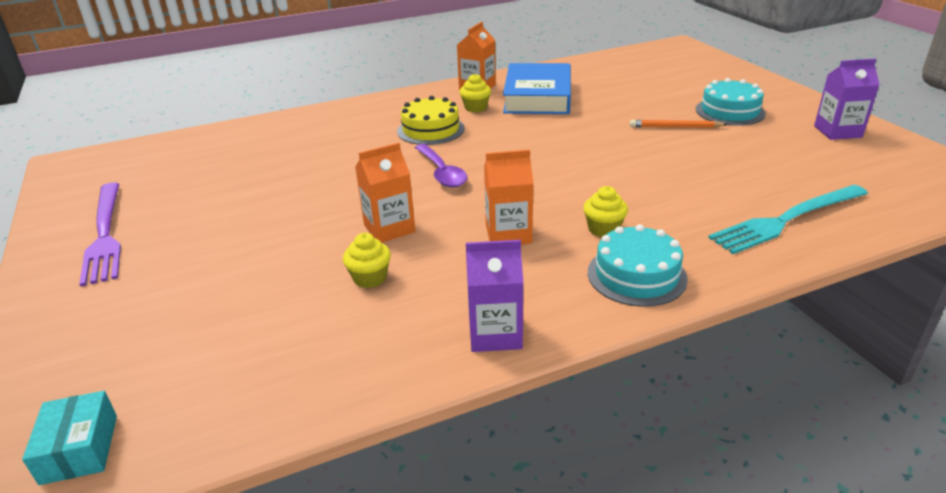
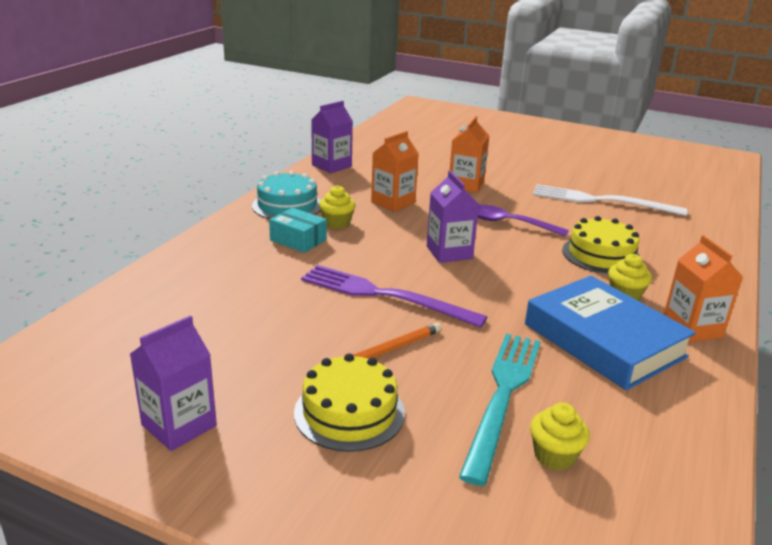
camera: 135 degrees right, 5 degrees down
turquoise box [22,391,117,485] -> turquoise box moved to [269,208,327,253]
purple fork [79,183,121,287] -> purple fork moved to [301,265,487,328]
yellow cupcake [343,233,391,288] -> yellow cupcake moved to [530,402,590,470]
turquoise cake [696,78,766,126] -> yellow cake [294,353,405,452]
turquoise fork [708,185,868,254] -> turquoise fork moved to [459,333,540,486]
none -> purple carton [427,171,479,263]
none -> white fork [533,184,687,216]

